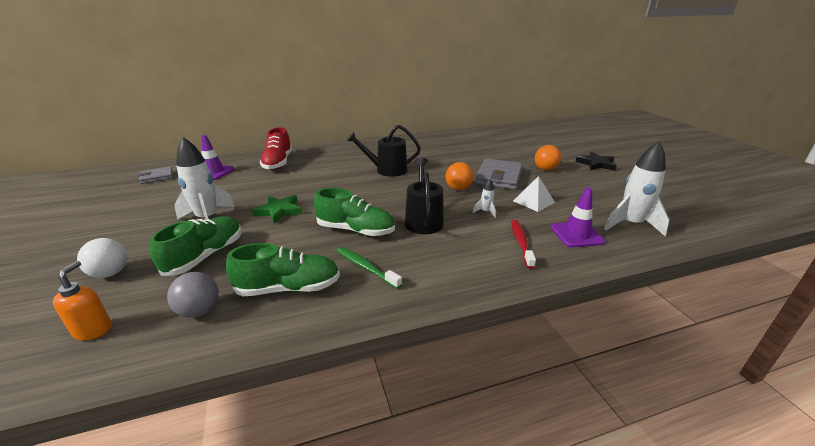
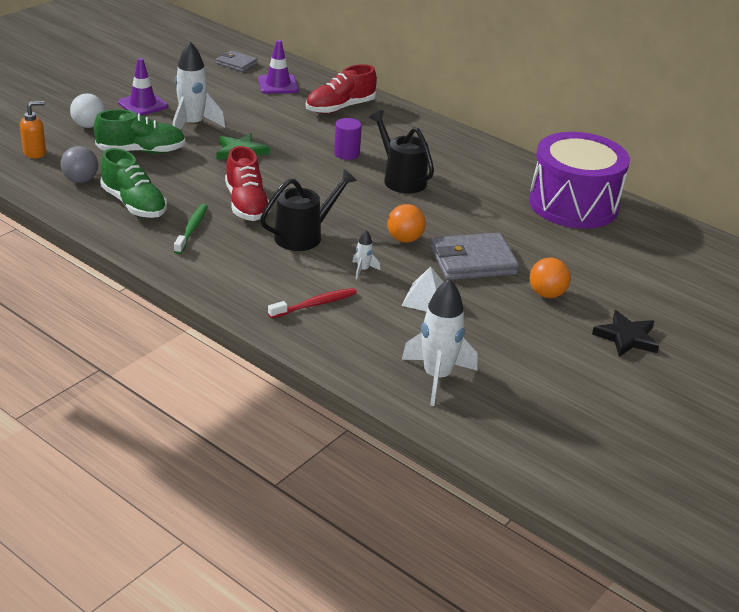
camera: 55 degrees right, 5 degrees up
green shoe [314,188,395,236] -> red shoe [225,146,271,221]
purple traffic cone [551,188,605,247] -> purple traffic cone moved to [118,58,168,116]
none -> purple cylinder [334,118,362,160]
none -> purple drum [529,132,630,229]

